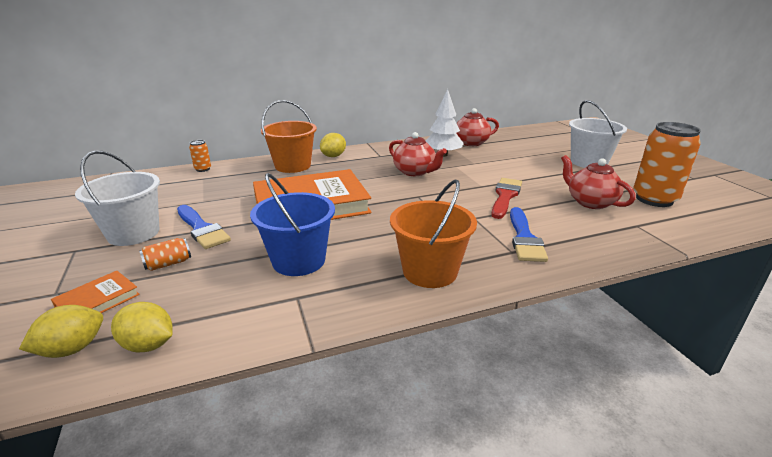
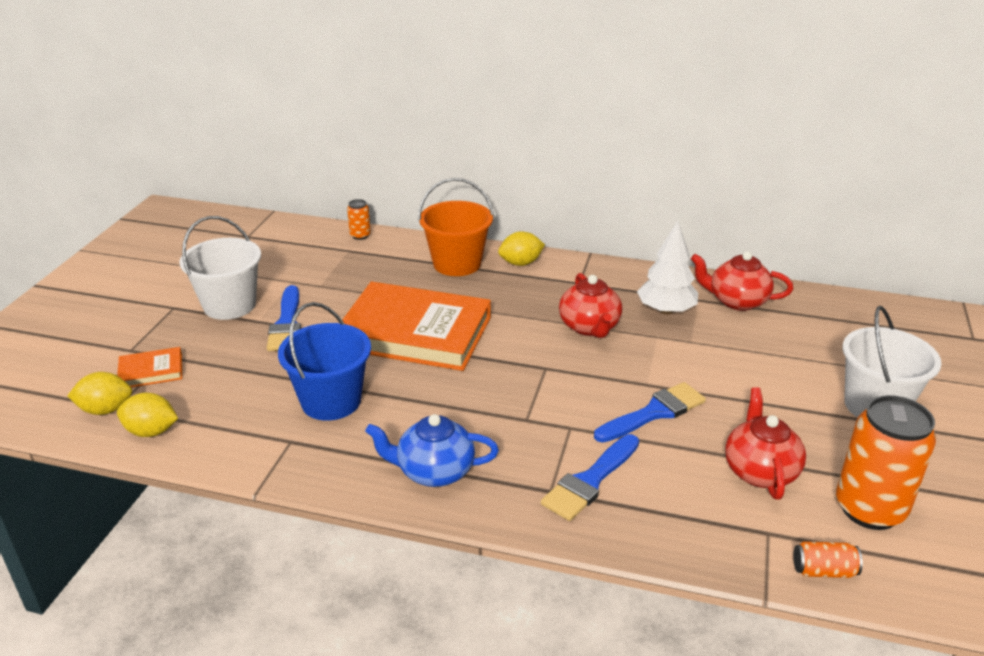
camera: 35 degrees right, 5 degrees up
yellow lemon [111,302,173,352] -> yellow lemon turned 45 degrees counterclockwise [117,393,178,437]
orange can [139,238,191,271] -> orange can moved to [793,541,863,578]
orange bucket [390,180,477,288] -> blue teapot [365,414,499,487]
red brush [491,178,522,219] -> blue brush [594,382,706,443]

